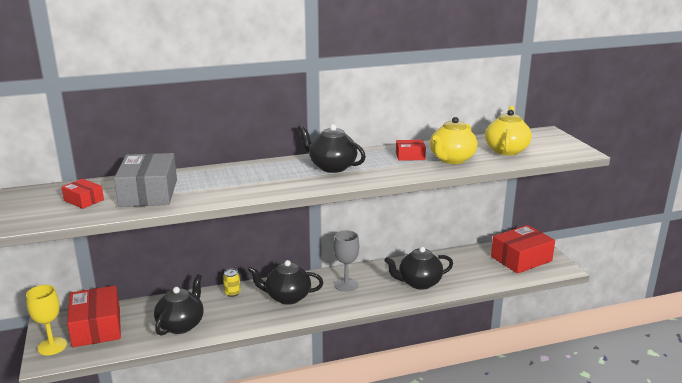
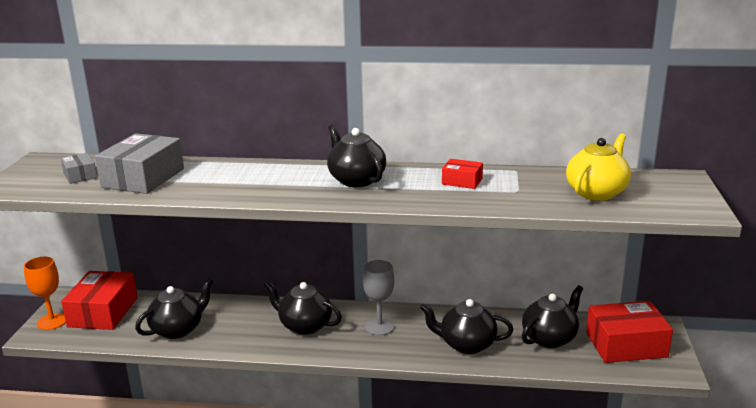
camera: 25 degrees right, 0 degrees up
yellow goblet [26,285,67,355] -> orange goblet [24,257,66,330]
red box [61,179,104,209] -> grey box [61,153,97,184]
yellow can [223,269,241,297] -> none
yellow teapot [430,117,478,164] -> none
none -> black teapot [522,285,583,348]

